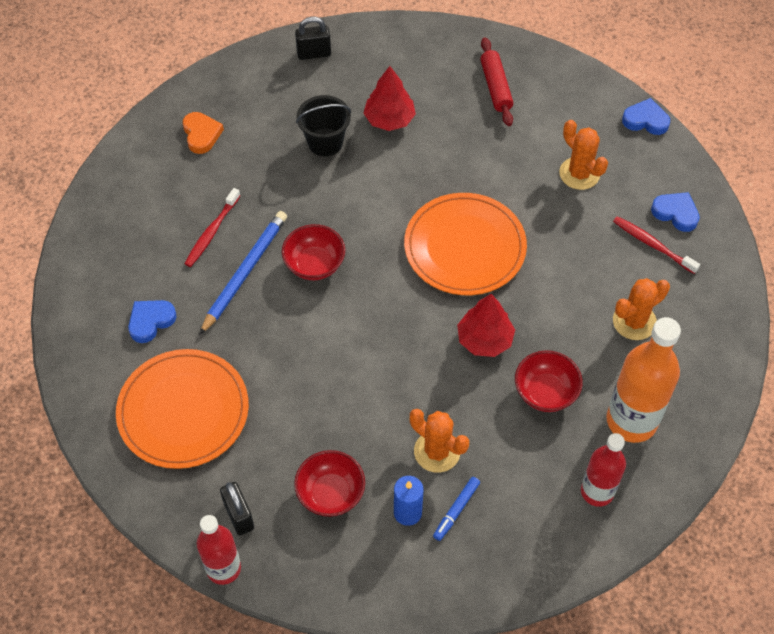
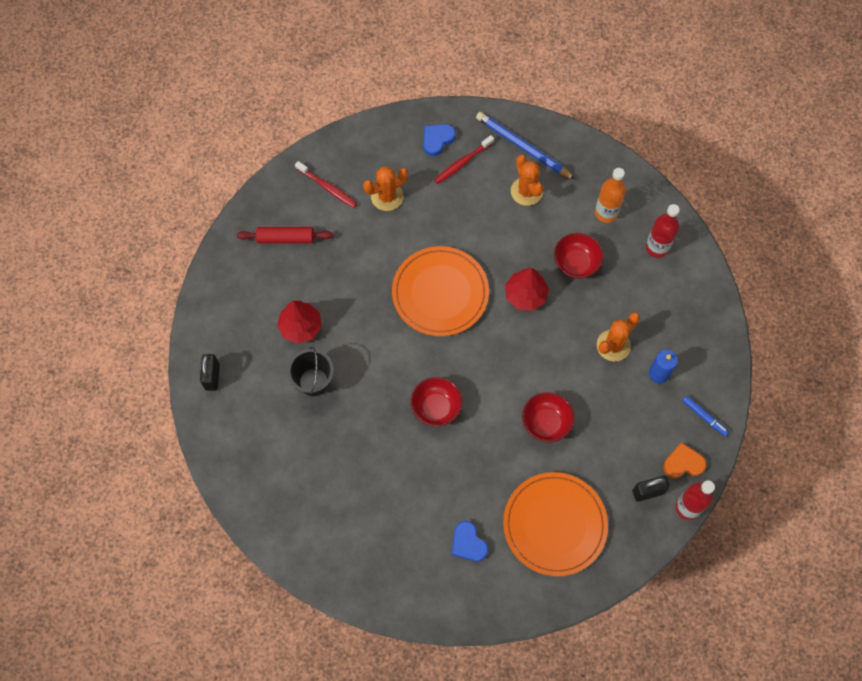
camera: 80 degrees left, 10 degrees up
orange heart [183,112,224,154] -> orange heart moved to [663,442,706,478]
red toothbrush [184,188,240,267] -> red toothbrush moved to [295,161,357,208]
blue pencil [199,211,287,335] -> blue pencil moved to [476,112,576,180]
red bowl [294,450,365,517] -> red bowl moved to [522,392,574,443]
blue marker [433,477,480,541] -> blue marker moved to [682,396,729,436]
orange bottle [606,317,681,443] -> orange bottle [595,168,626,223], size x0.63
blue heart [622,98,670,135] -> none

